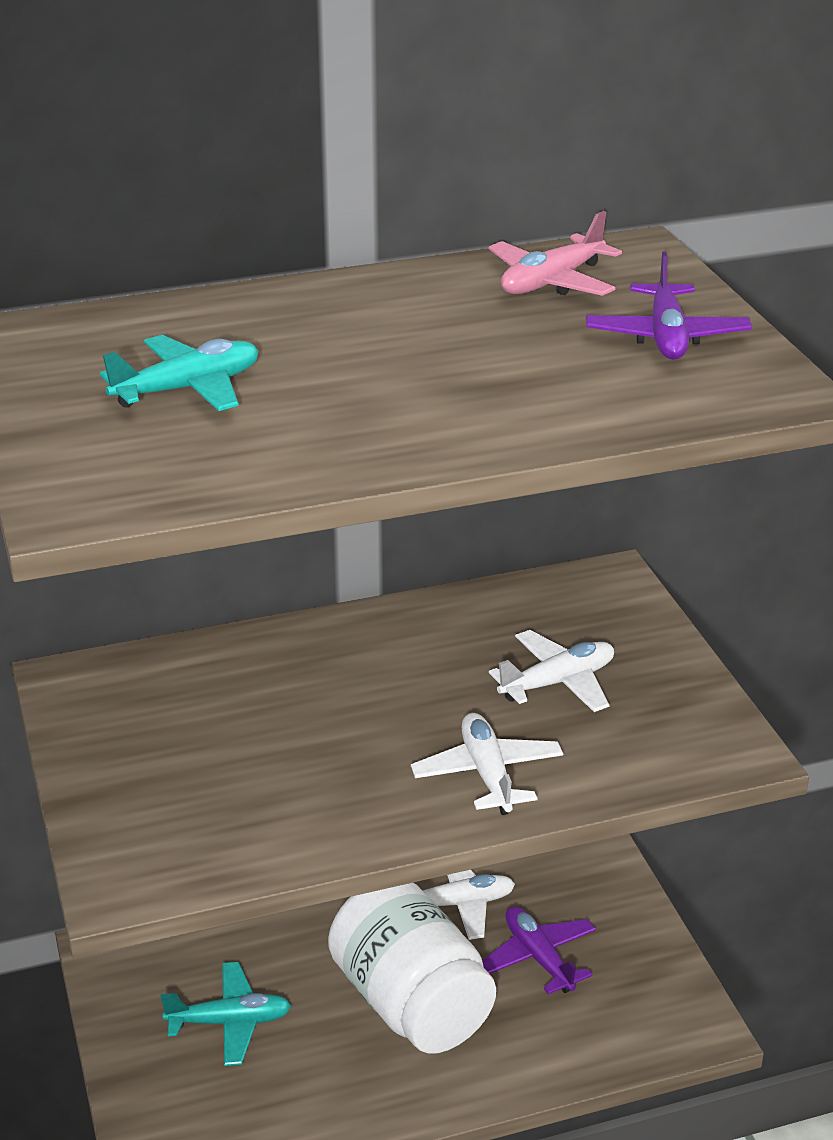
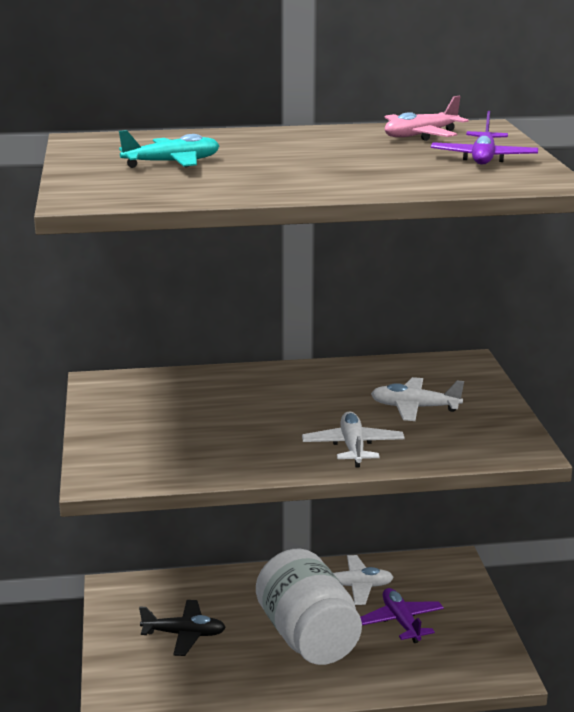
camera: 10 degrees right, 10 degrees down
turquoise plane [161,962,291,1066] -> black plane [139,600,226,656]
white plane [489,630,614,712] -> white plane turned 150 degrees counterclockwise [371,377,464,421]

